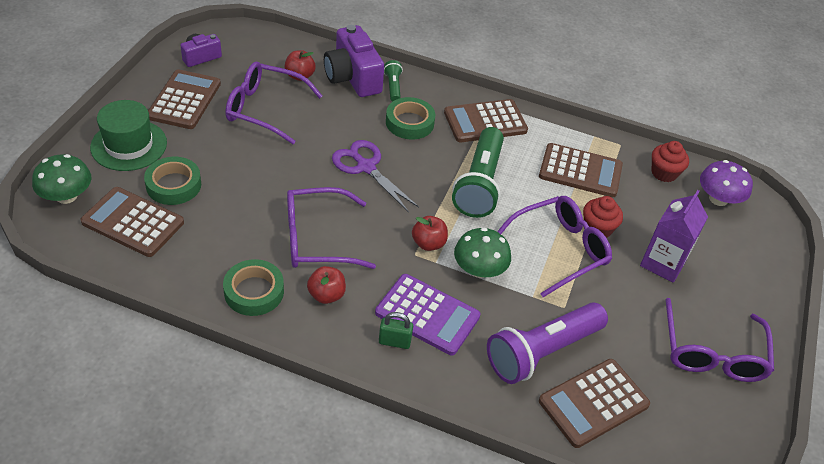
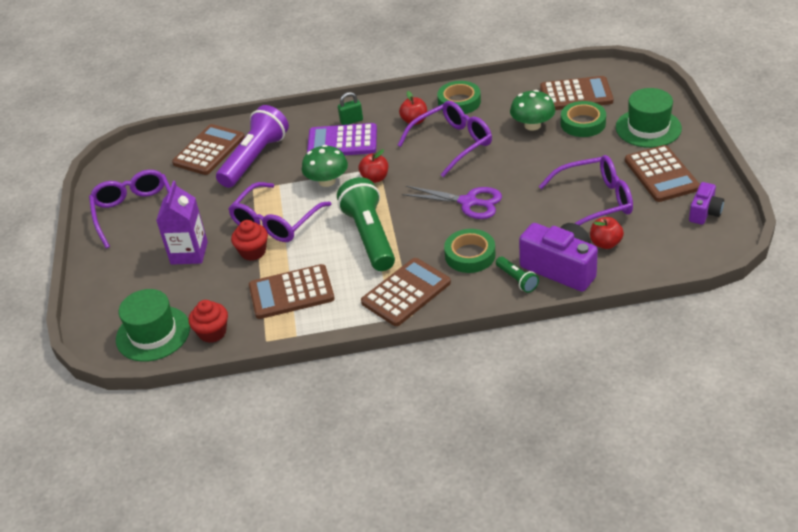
camera: 160 degrees right, 5 degrees down
green mushroom [32,154,92,204] -> green mushroom moved to [510,90,555,131]
purple mushroom [700,160,753,206] -> green hat [116,289,190,362]

